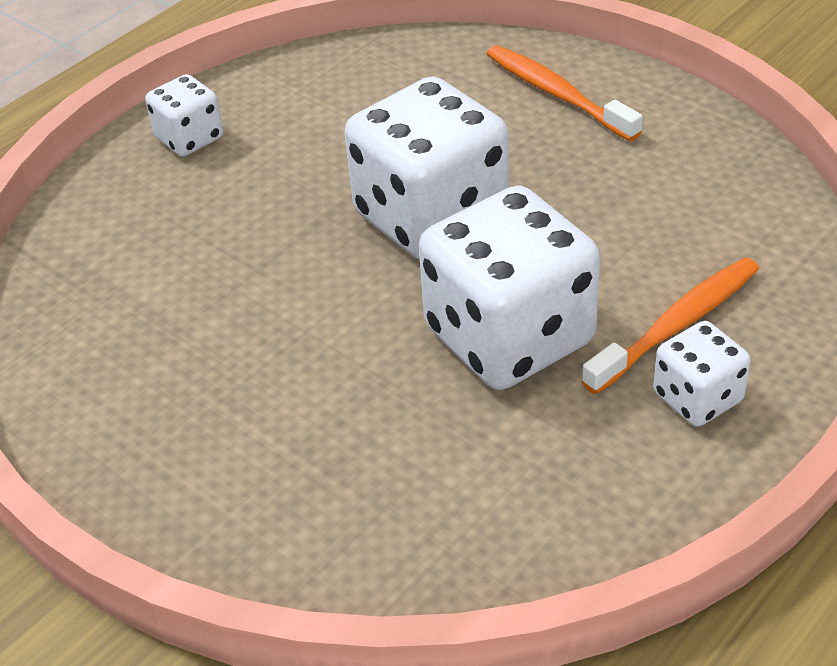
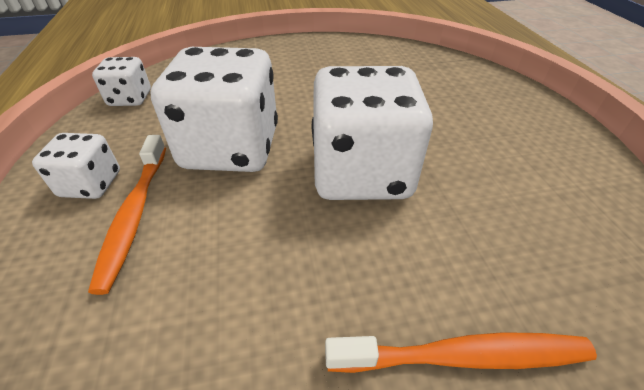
camera: 125 degrees right, 0 degrees up
white dice [145,74,223,156] -> white dice moved to [92,57,151,106]

